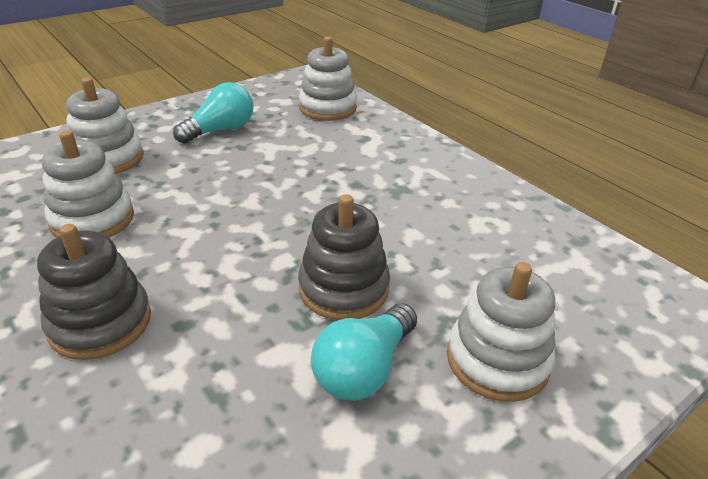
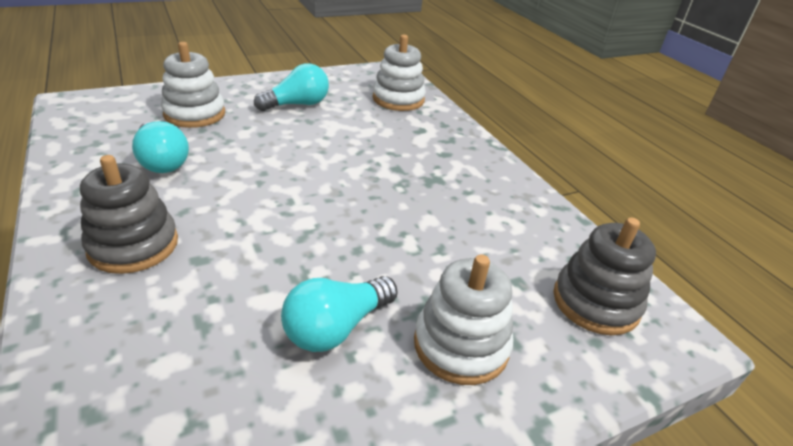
camera: 10 degrees right, 0 degrees up
white stacking toy [42,130,134,238] -> turquoise light bulb [132,121,189,173]
grey stacking toy [298,194,390,320] -> grey stacking toy moved to [553,217,656,335]

